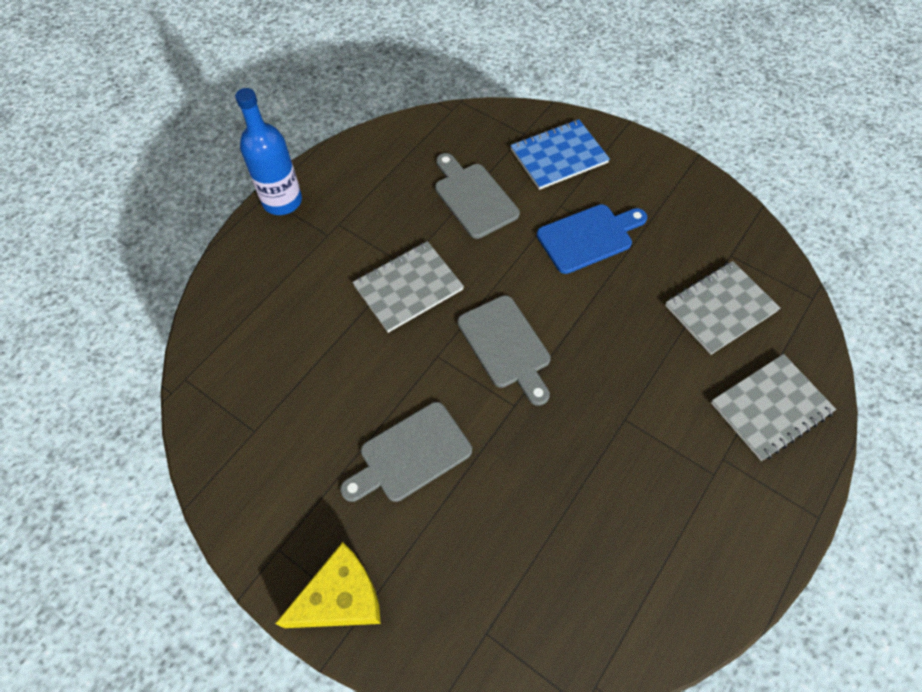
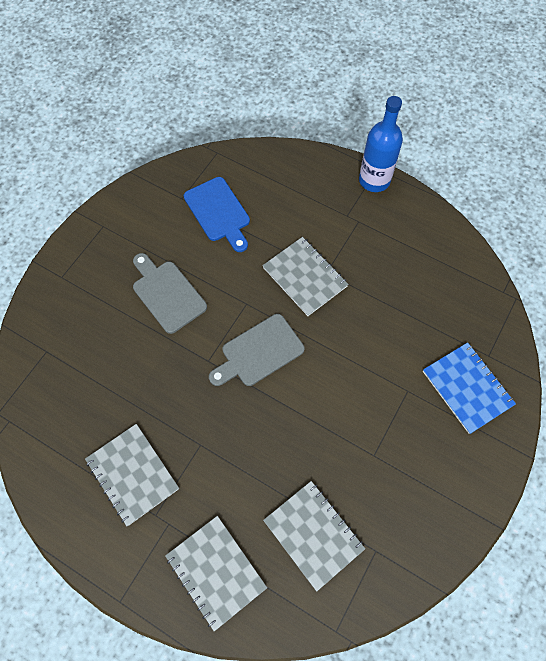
camera: 85 degrees right, 5 degrees up
yellow cheese [275,542,381,628] -> none
grey cutting board [435,153,520,239] -> none
blue cutting board [537,204,647,274] -> blue cutting board moved to [184,177,250,252]
none -> grey notebook [85,424,179,526]

